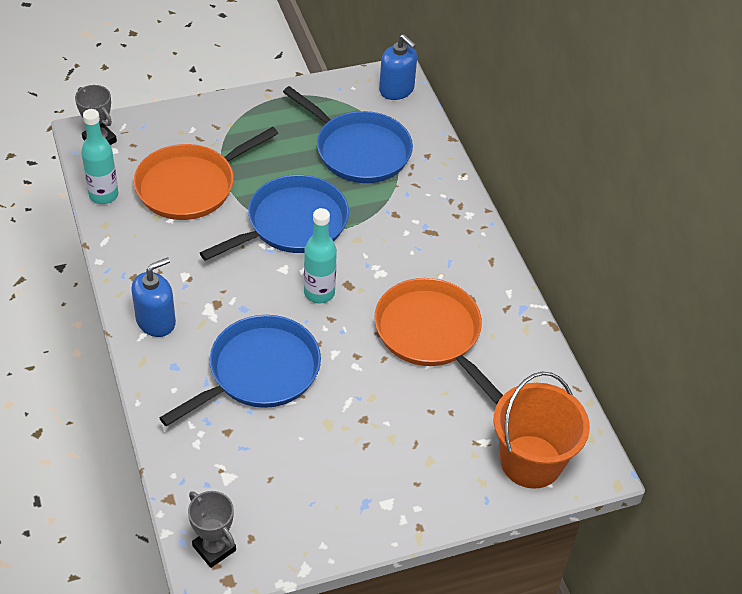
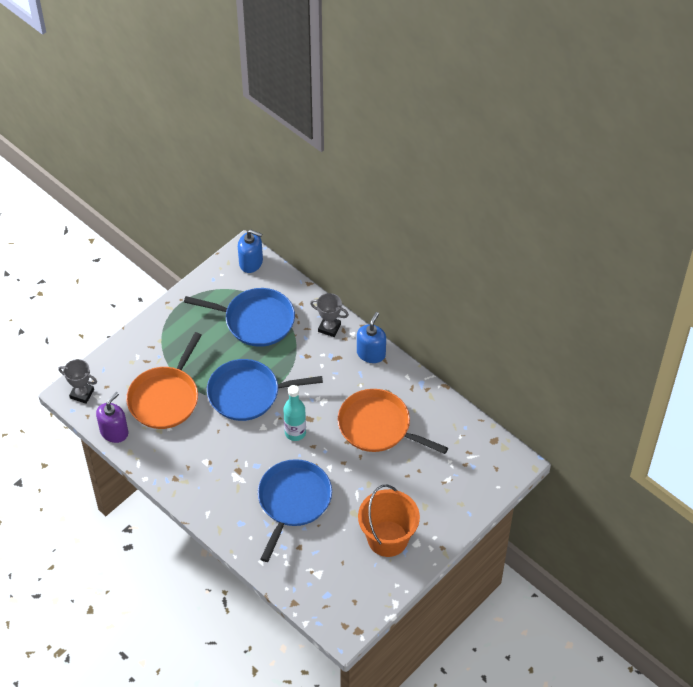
camera: 25 degrees left, 5 degrees up
turquoise bottle [81,109,118,204] -> purple soap dispenser [96,392,128,443]
blue soap dispenser [131,257,176,337] -> blue soap dispenser moved to [357,312,386,363]
grey trophy [188,491,236,568] -> grey trophy moved to [310,293,349,337]
blue pan [200,175,349,261] -> blue pan turned 120 degrees counterclockwise [207,359,323,421]
orange bucket [494,372,590,489] -> orange bucket moved to [358,485,420,557]

